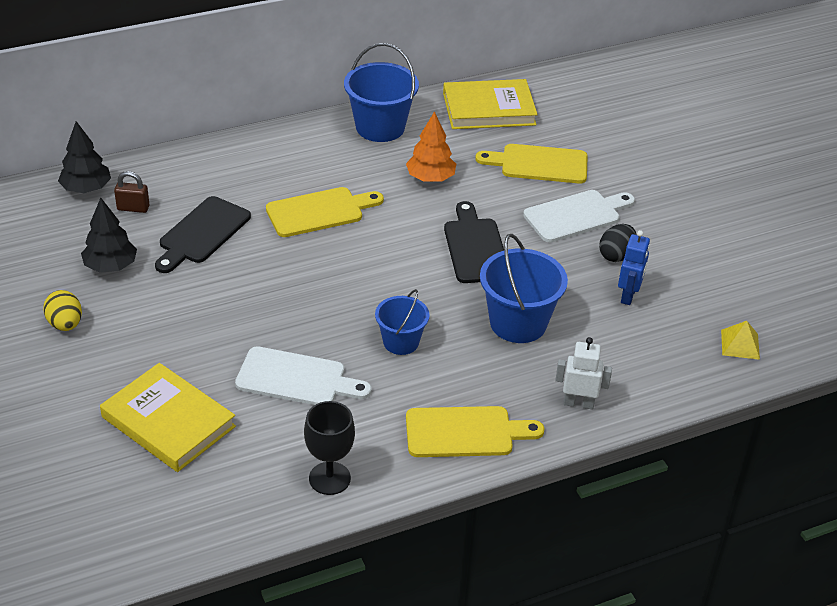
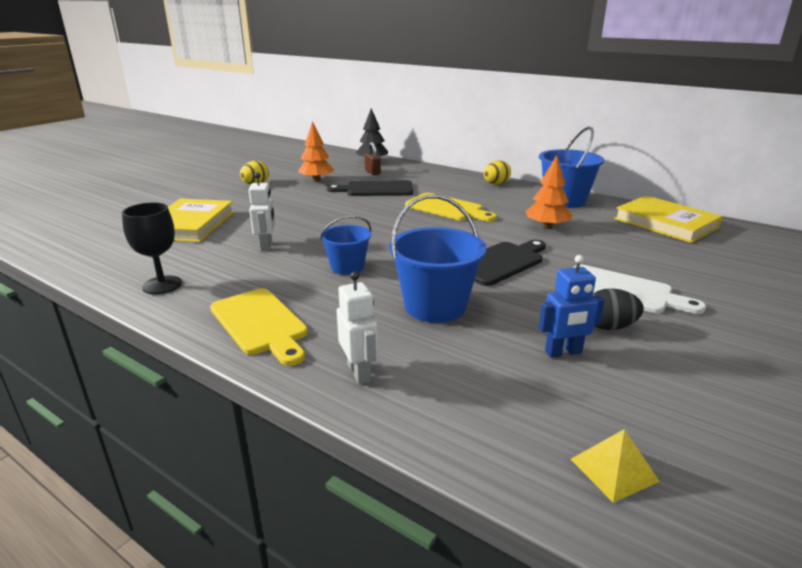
camera: 60 degrees right, 15 degrees down
black tree [81,198,137,273] -> orange tree [298,121,334,182]
white cutting board [235,346,372,405] -> white robot [249,173,275,251]
yellow cutting board [475,144,588,183] -> none
none -> yellow egg [483,160,511,185]

